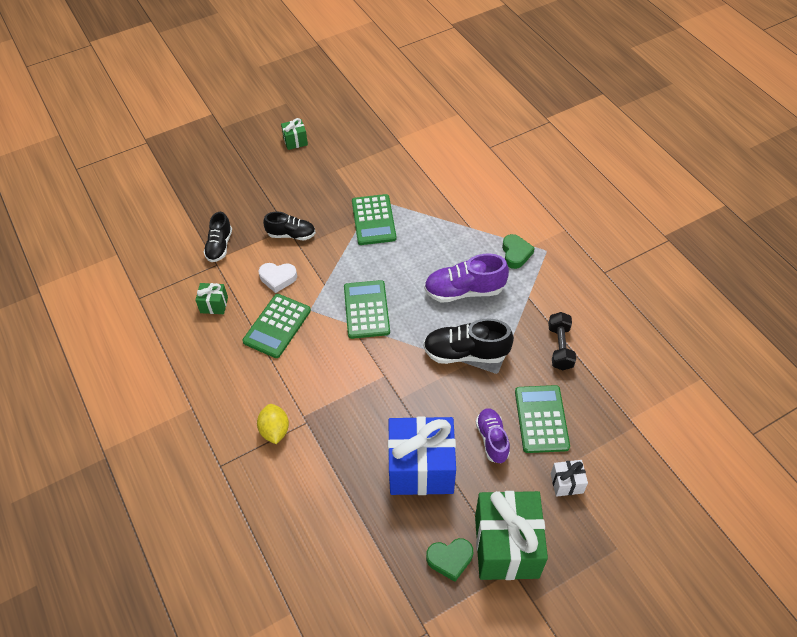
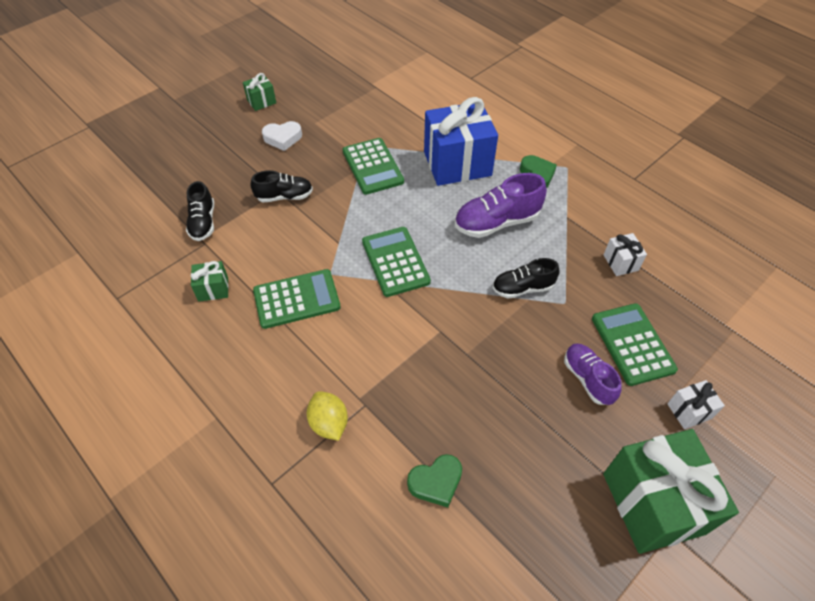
camera: 15 degrees left, 0 degrees up
green calculator [242,294,311,358] -> green calculator turned 120 degrees counterclockwise [253,269,341,329]
white heart [259,263,297,293] -> white heart moved to [262,121,302,151]
blue gift [388,416,456,495] -> blue gift moved to [424,97,498,186]
black shoe [423,319,514,364] -> black shoe [493,258,560,299], size x0.65
green heart [426,538,473,582] -> green heart moved to [407,454,462,508]
black dumbbell [548,312,576,370] -> white gift [604,233,647,276]

